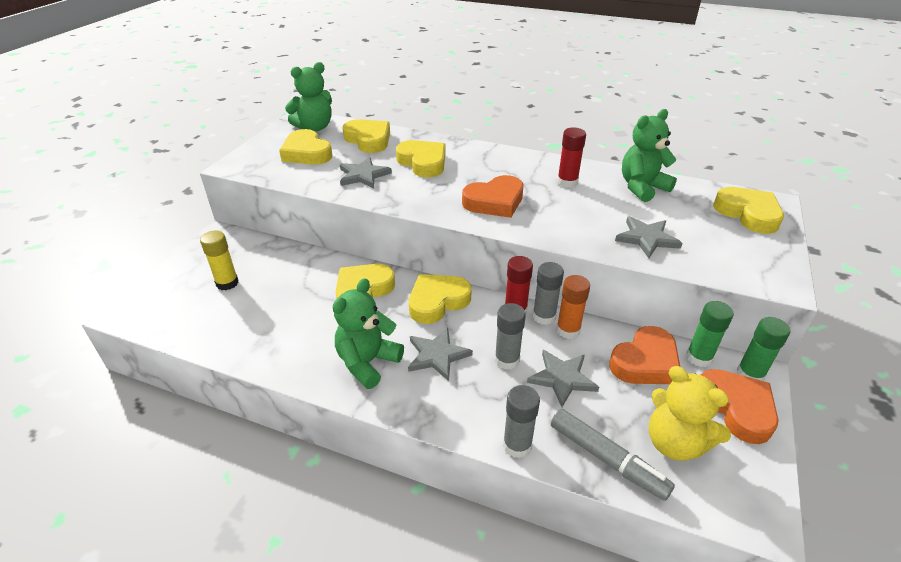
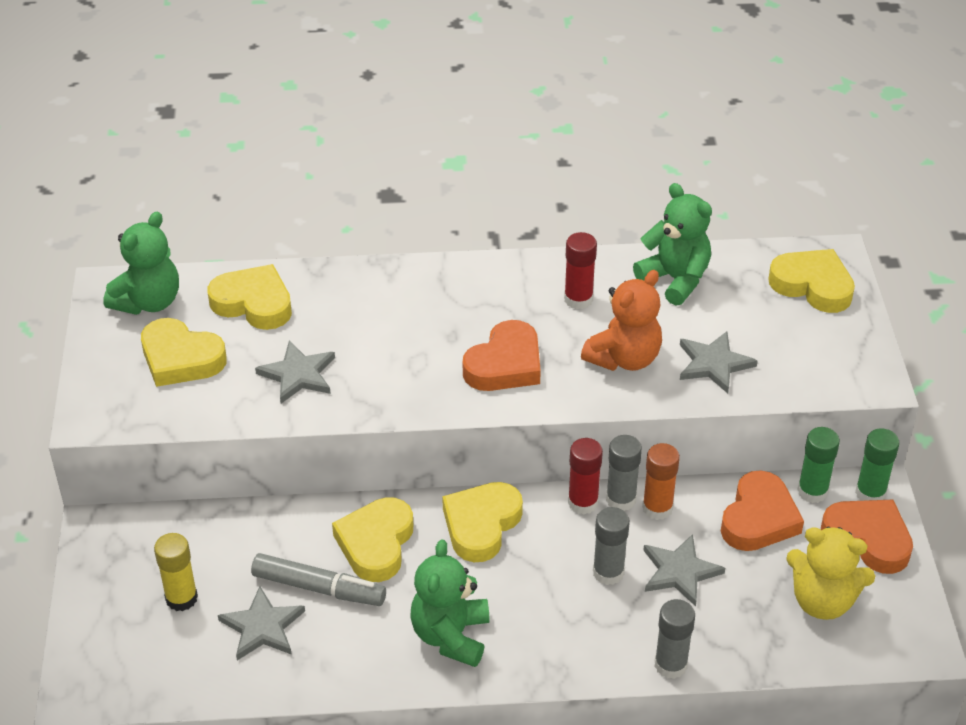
camera: 25 degrees left, 5 degrees up
yellow heart [396,140,445,178] -> none
grey star [408,327,473,381] -> grey star moved to [218,586,305,660]
grey marker [551,409,675,501] -> grey marker moved to [251,553,386,606]
green teddy bear [622,109,677,202] -> green teddy bear turned 105 degrees clockwise [633,183,712,306]
none -> orange teddy bear [581,270,662,371]

